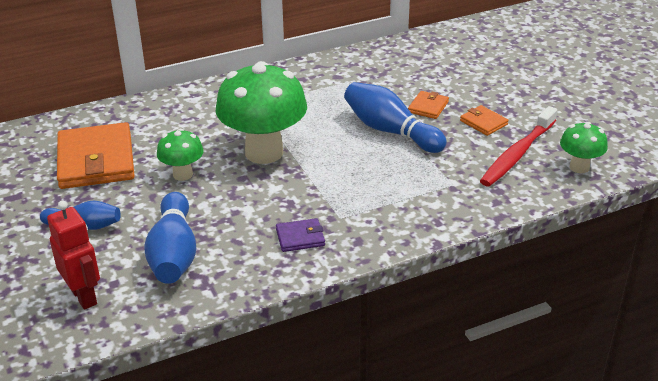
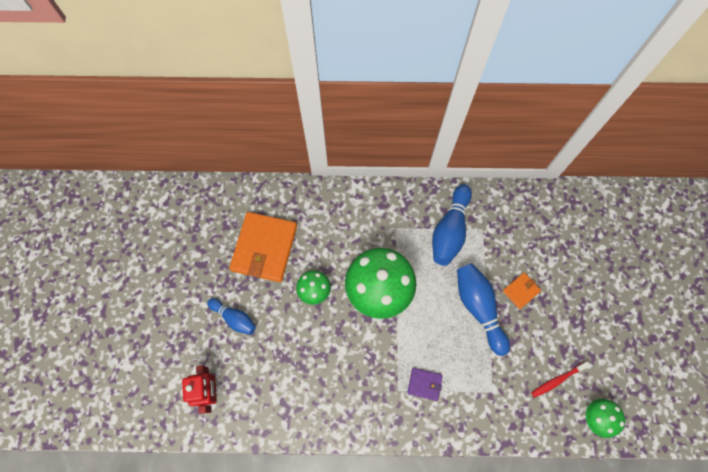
camera: 25 degrees right, 35 degrees up
blue bowling pin [144,192,196,284] -> blue bowling pin moved to [432,184,472,266]
purple wallet [276,218,325,252] -> purple wallet moved to [407,368,442,401]
orange wallet [460,105,509,136] -> none
red toothbrush [480,106,557,187] -> red toothbrush [531,361,590,398], size x0.59

